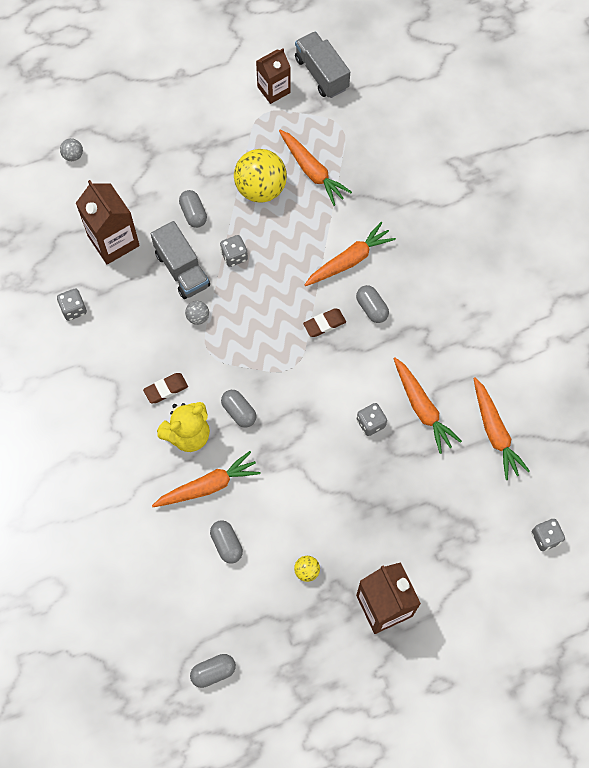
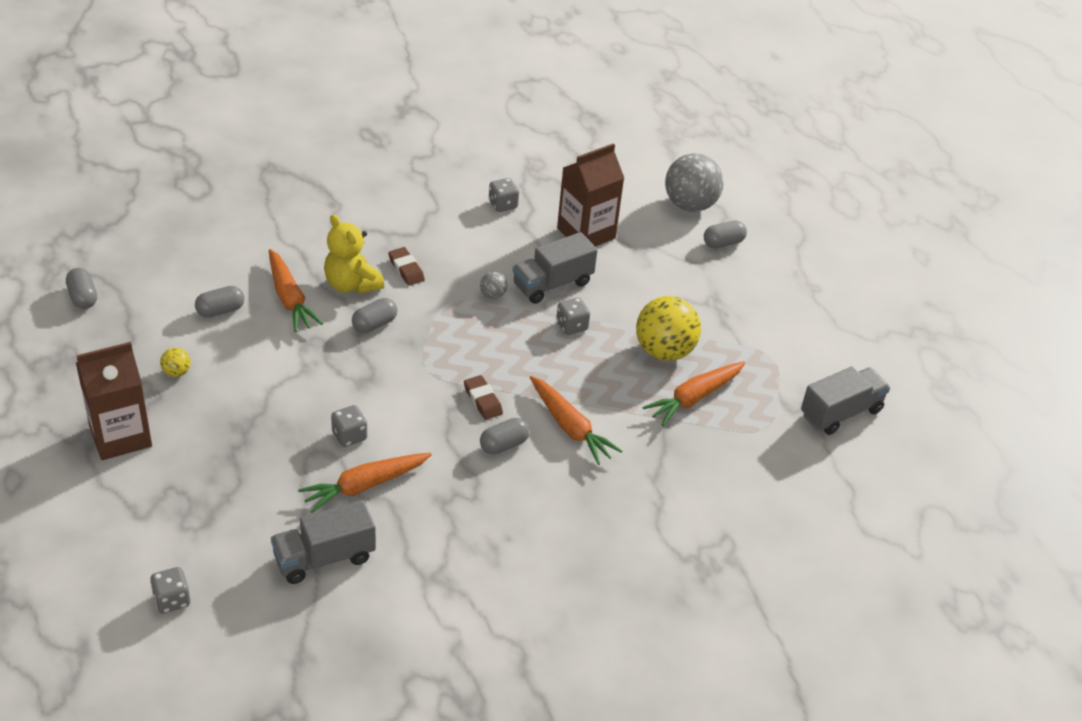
camera: 85 degrees right, 25 degrees down
grey ball [60,138,83,161] -> grey ball [665,153,724,212], size x2.29
grey capsule [179,190,207,228] -> grey capsule moved to [704,220,747,248]
brown carton [256,48,291,104] -> none
orange carrot [473,377,530,480] -> grey truck [271,500,376,584]

